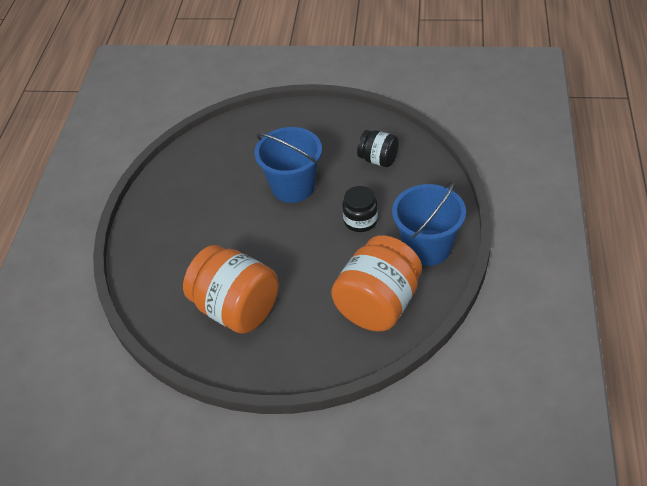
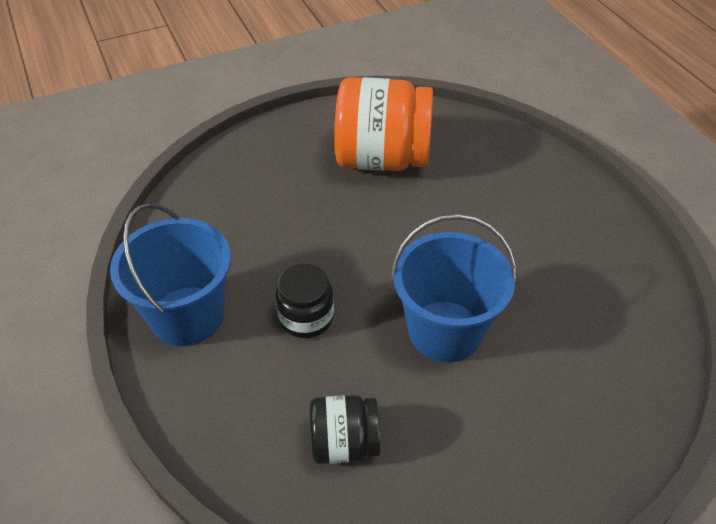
camera: 145 degrees right, 0 degrees up
orange jar [331,235,422,331] -> none

